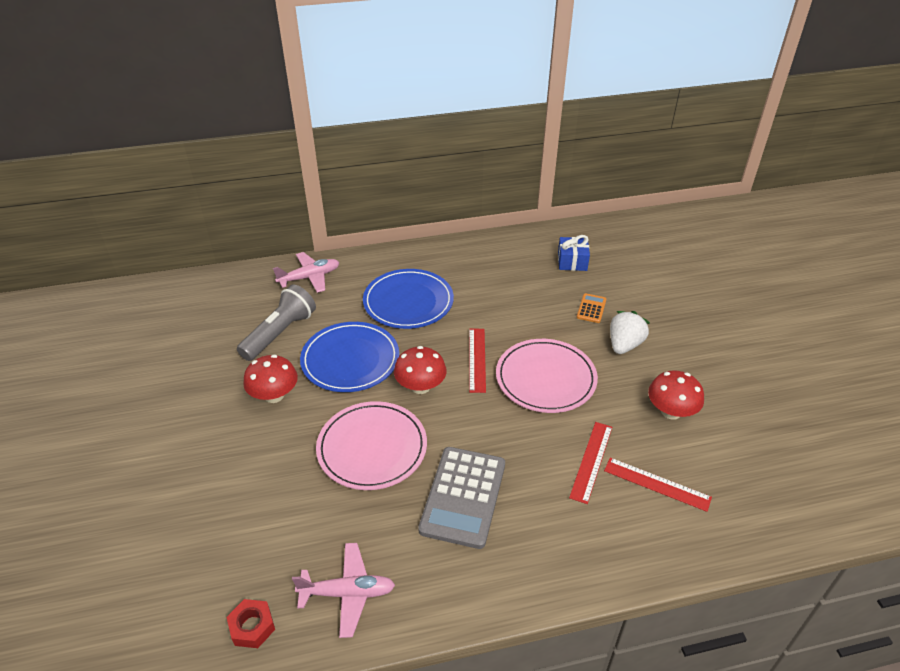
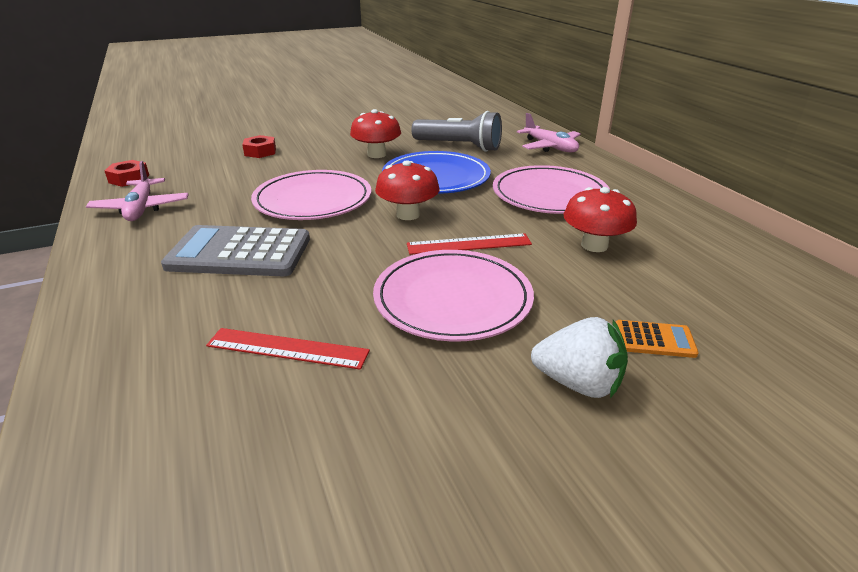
camera: 80 degrees right, 10 degrees down
blue plate [363,269,454,329] -> pink plate [493,165,610,214]
blue gift [558,235,590,271] -> none
red ruler [604,458,712,512] -> none
red mushroom [648,370,704,420] -> red mushroom moved to [563,187,637,252]
none -> red nut [242,135,276,158]

